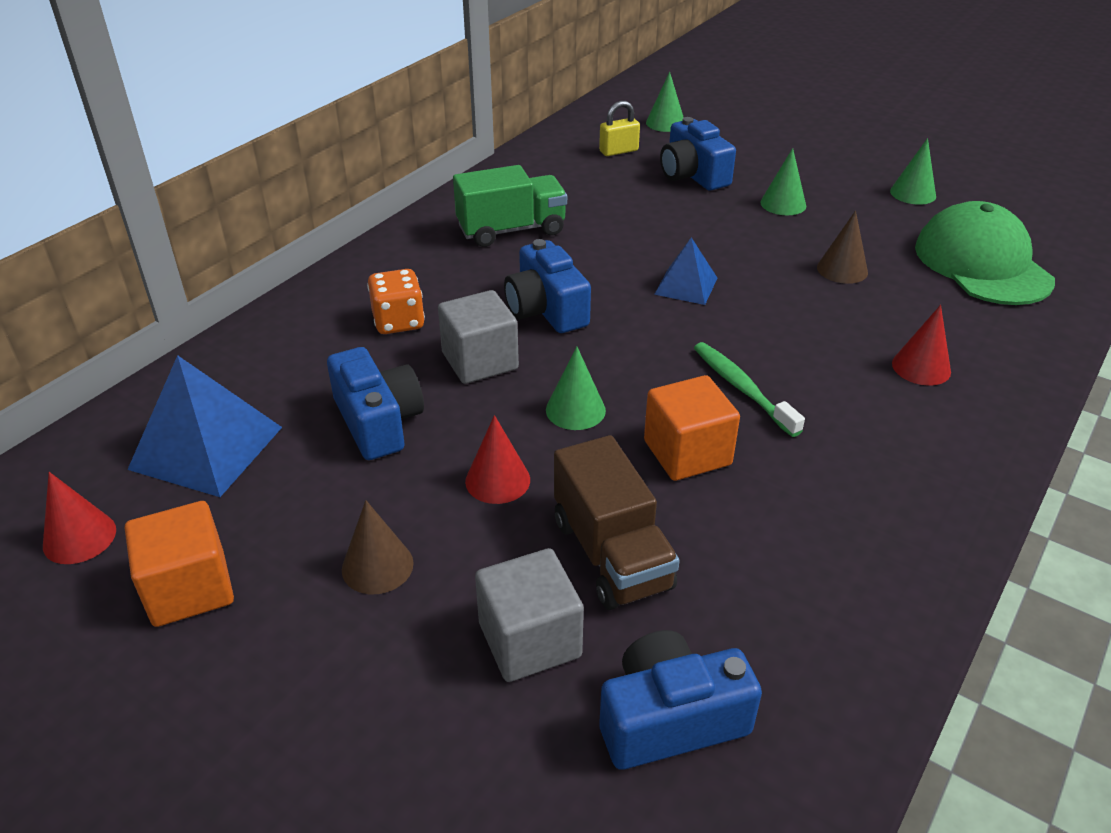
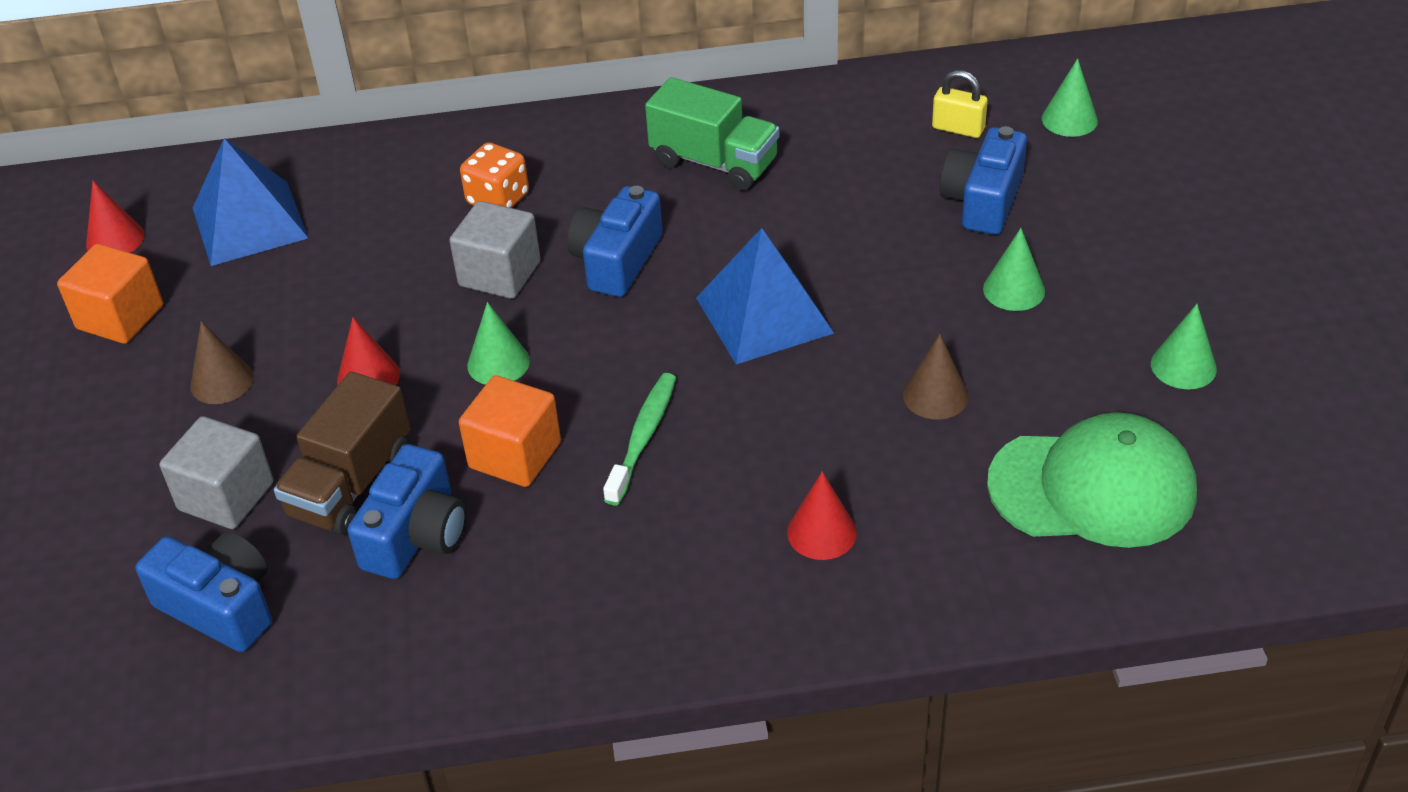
camera: 50 degrees right, 5 degrees up
blue camera [327,347,424,460] -> blue camera moved to [348,444,467,579]
blue pyramid [654,237,717,305] -> blue pyramid [696,228,834,364], size x1.70
green cap [915,201,1055,305] -> green cap turned 60 degrees clockwise [987,412,1197,548]

